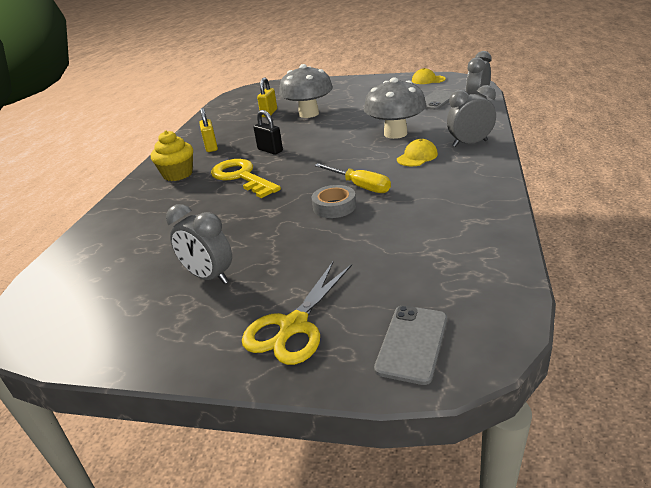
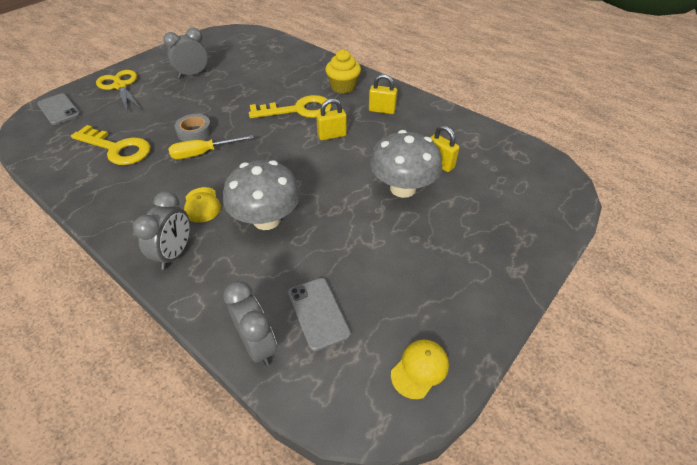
camera: 115 degrees right, 15 degrees up
black padlock [253,110,283,155] -> yellow padlock [316,99,347,140]
none -> yellow key [71,125,151,165]

